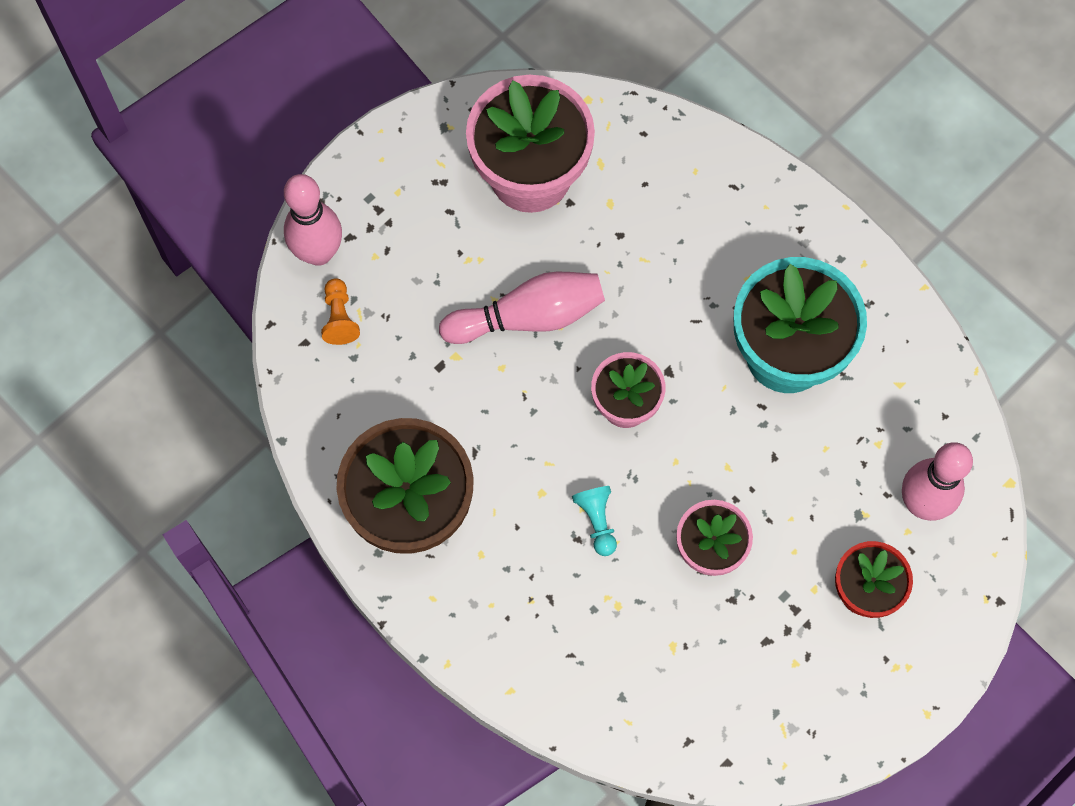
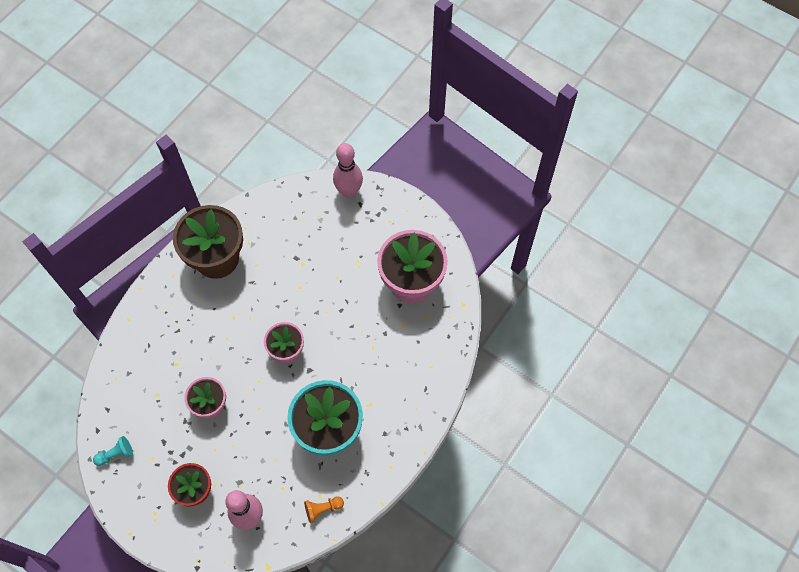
camera: 80 degrees right, 5 degrees down
orange pawn [321,278,360,345] -> orange pawn moved to [304,496,344,523]
pink bowling pin [439,272,605,344] -> none
turquoise pawn [572,486,617,556] -> turquoise pawn moved to [93,436,133,466]

